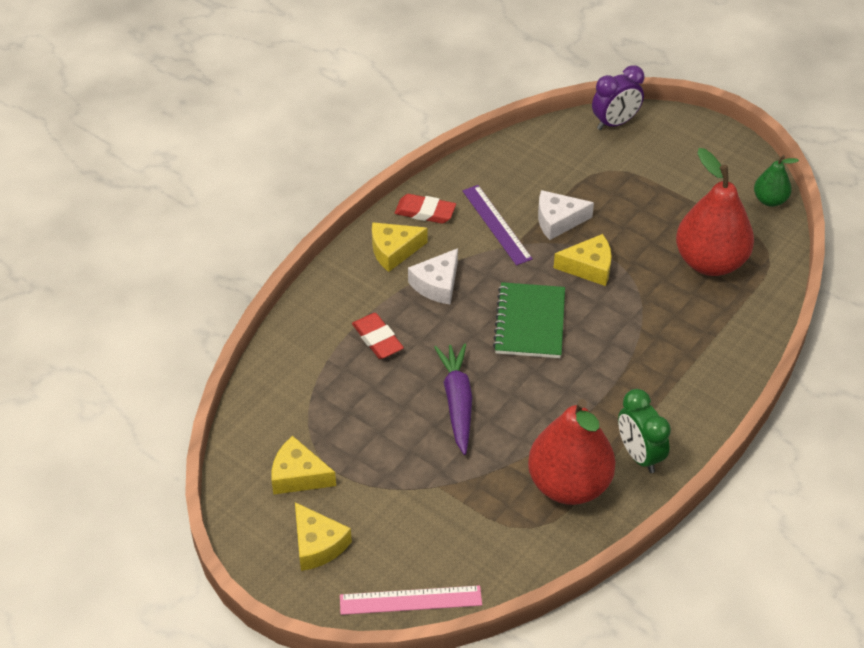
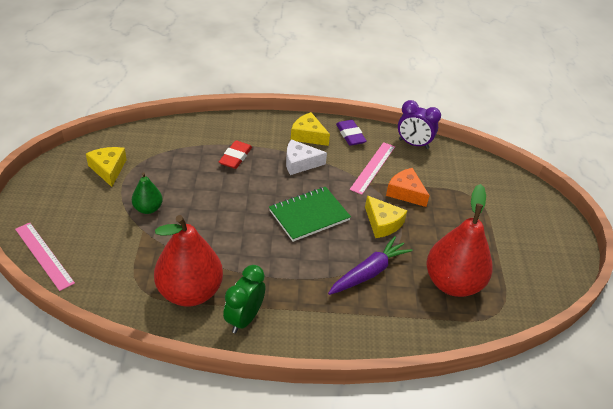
camera: 50 degrees right, 5 degrees down
yellow cheese [295,502,352,571] -> none
red eraser [395,194,456,224] -> purple eraser [336,120,367,146]
purple carrot [434,343,472,455] -> purple carrot moved to [328,236,413,295]
purple ruler [462,185,533,265] -> pink ruler [350,142,395,195]
white cheese [538,190,594,240] -> orange cheese [386,168,430,207]
purple clock [592,65,645,130] -> purple clock moved to [398,100,441,149]
green pear [754,155,799,207] -> green pear moved to [132,172,163,214]

